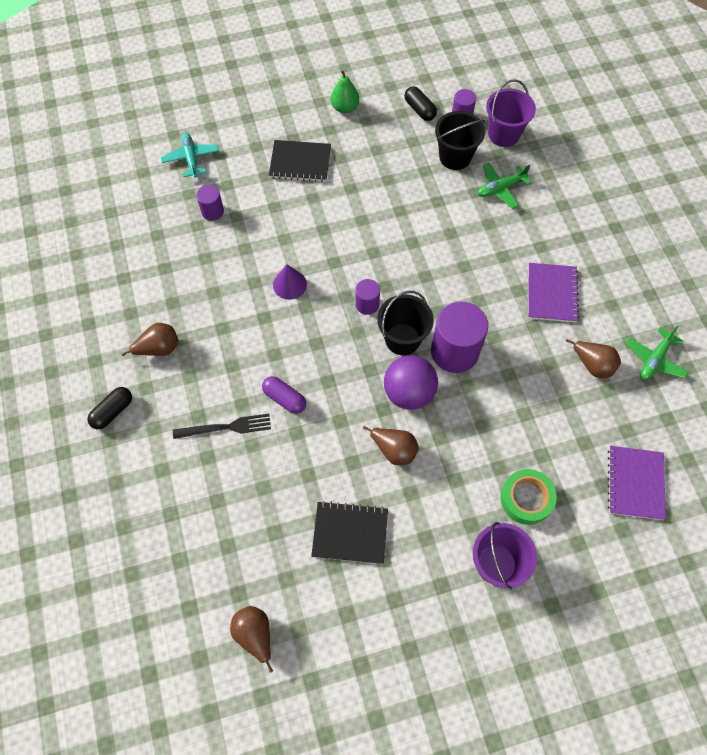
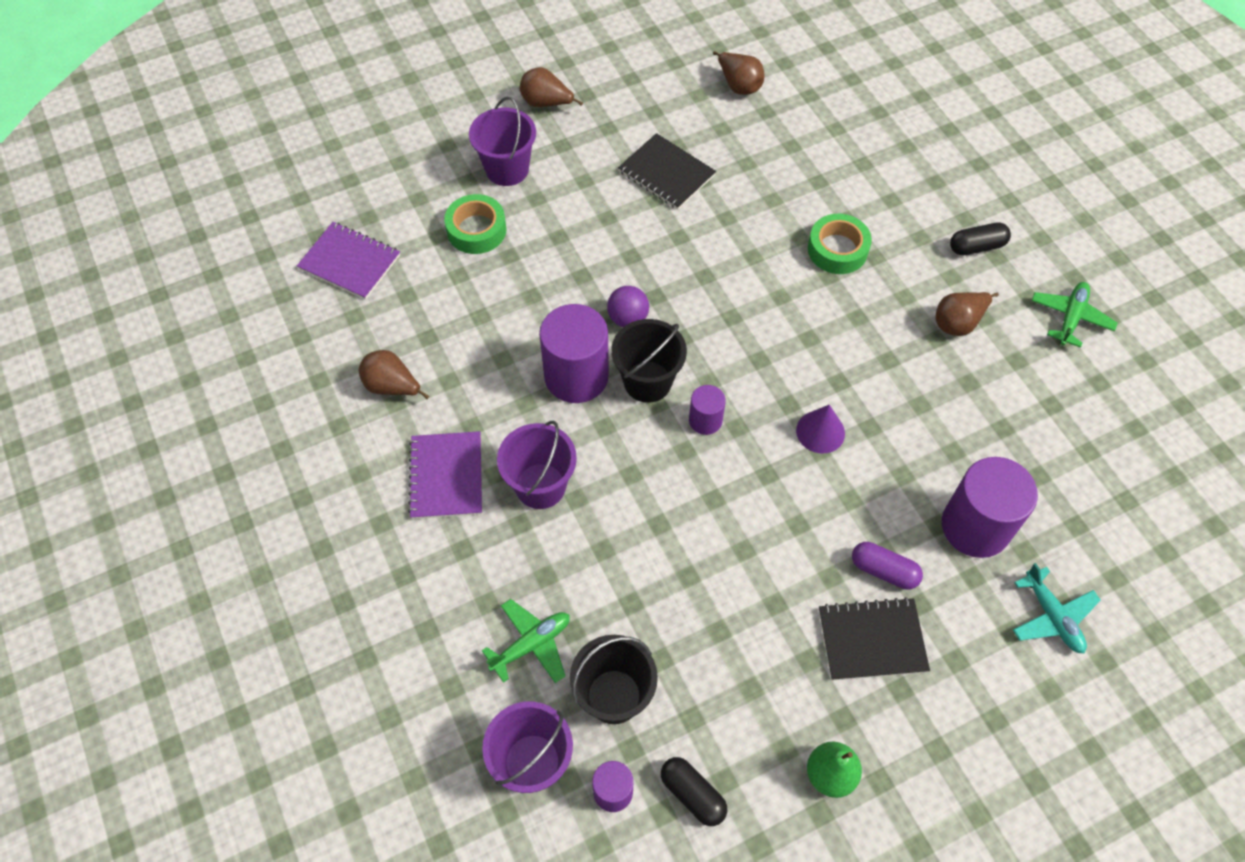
camera: 170 degrees right, 5 degrees down
black capsule [88,387,132,429] -> black capsule turned 45 degrees clockwise [950,222,1011,255]
black fork [173,414,271,439] -> green tape [808,214,872,274]
purple cylinder [196,185,224,221] -> purple cylinder [942,457,1038,558], size x1.96
purple capsule [262,376,306,414] -> purple capsule moved to [852,542,923,590]
black notebook [311,501,388,564] -> black notebook turned 45 degrees clockwise [618,133,716,210]
brown pear [363,426,419,465] -> brown pear moved to [520,67,583,107]
purple ball [384,355,438,410] -> purple ball [607,286,649,327], size x0.62
purple notebook [608,446,666,520] -> purple notebook turned 60 degrees counterclockwise [297,222,400,300]
green plane [625,325,688,380] -> green plane moved to [1031,282,1118,348]
none -> purple bucket [497,421,577,509]

